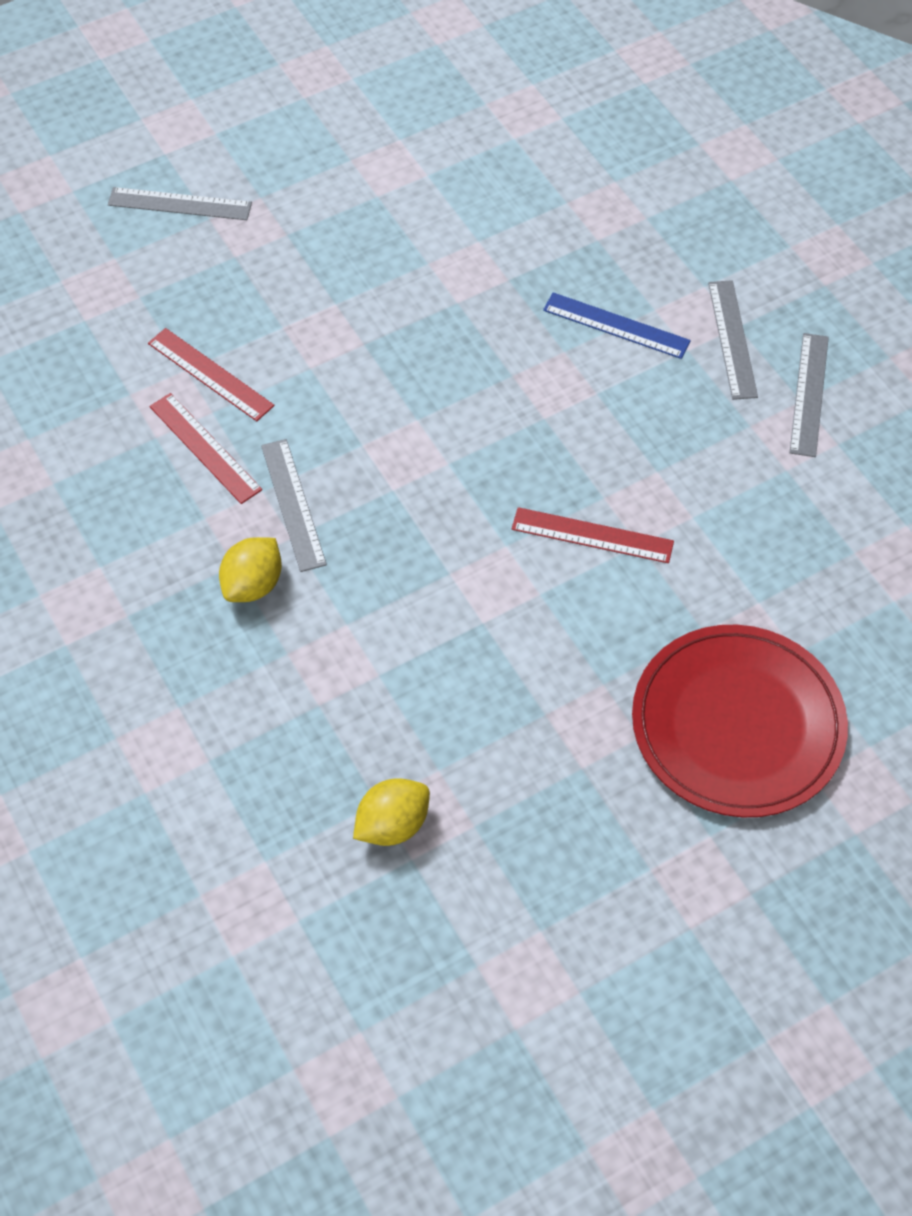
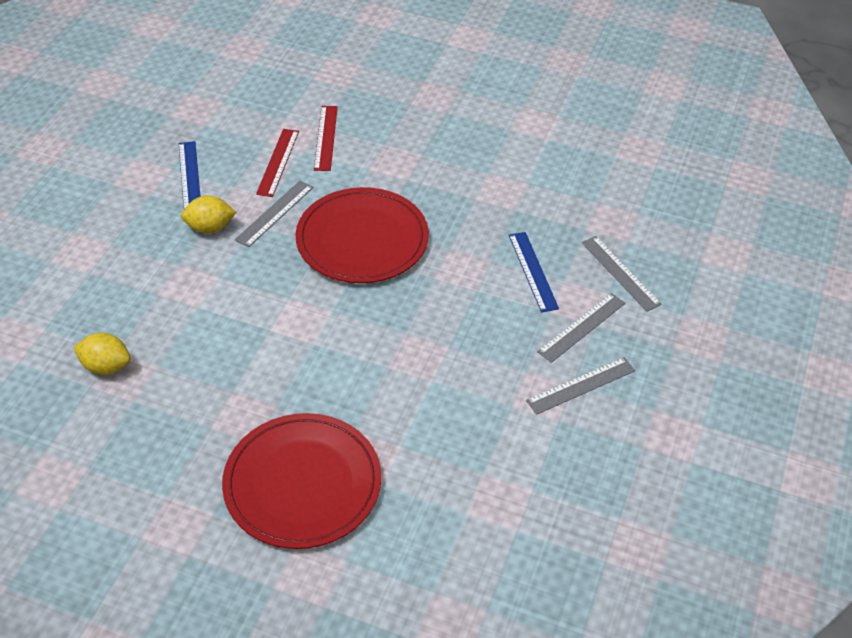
camera: 50 degrees right, 10 degrees down
grey ruler [108,187,252,220] -> grey ruler moved to [582,236,662,311]
red ruler [512,507,674,563] -> none
none -> blue ruler [179,141,201,209]
none -> red plate [295,187,429,283]

